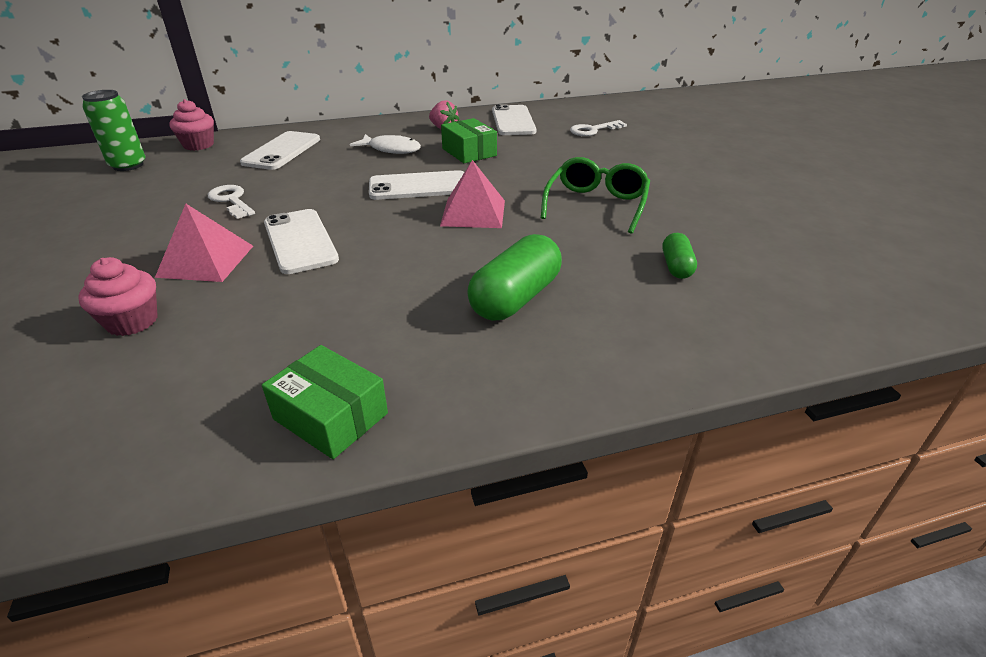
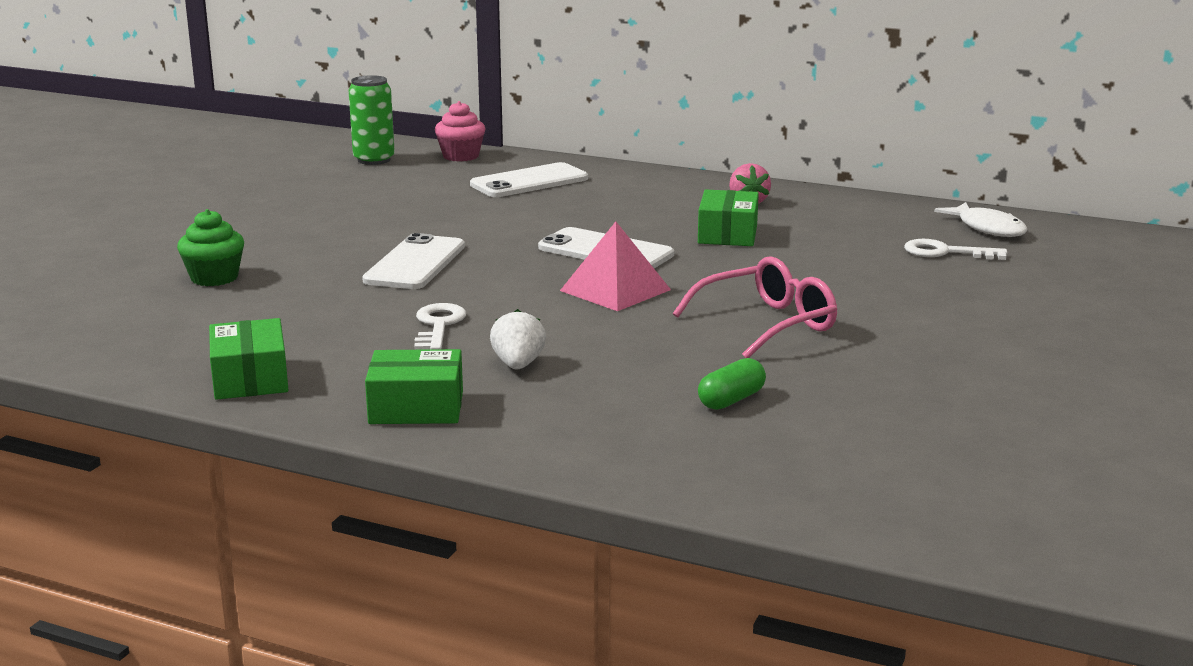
camera: 40 degrees right, 15 degrees down
pink cupcake [78,257,158,336] -> green cupcake [177,209,244,286]
pink pyramid [155,204,253,282] -> none
white key [208,185,255,219] -> white key moved to [414,303,466,350]
white fish [350,134,421,154] -> white fish moved to [934,202,1027,237]
green capsule [467,234,562,321] -> white strawberry [490,309,546,370]
white phone [492,104,536,135] -> none
green glasses [541,157,650,234] -> pink glasses [673,256,837,358]
none -> green box [365,349,463,424]

